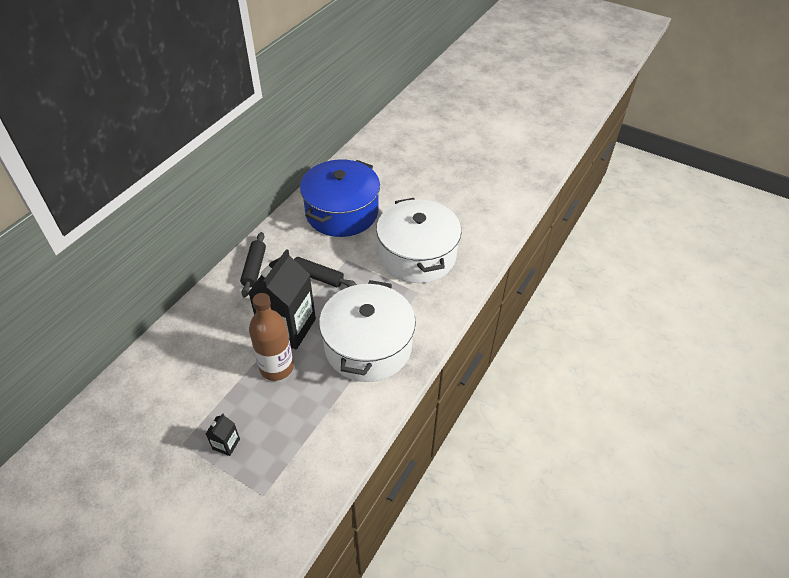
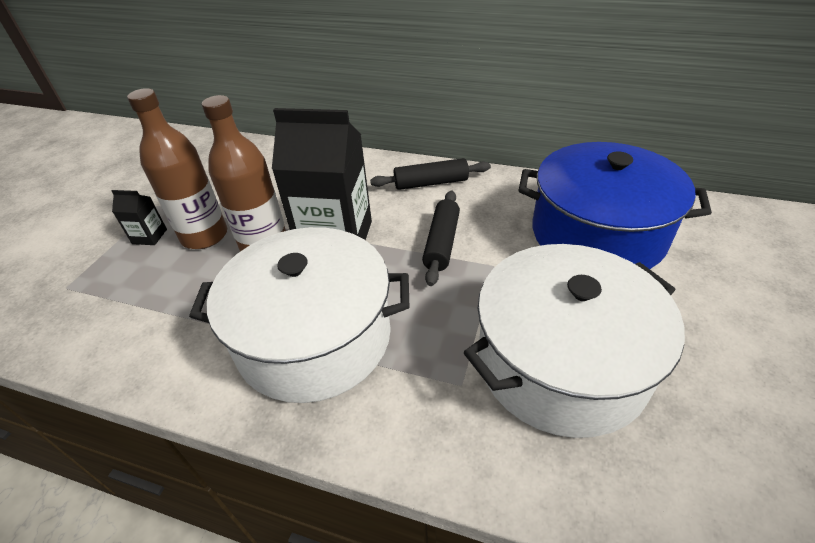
camera: 80 degrees right, 5 degrees down
none -> brown bottle [127,88,227,249]

